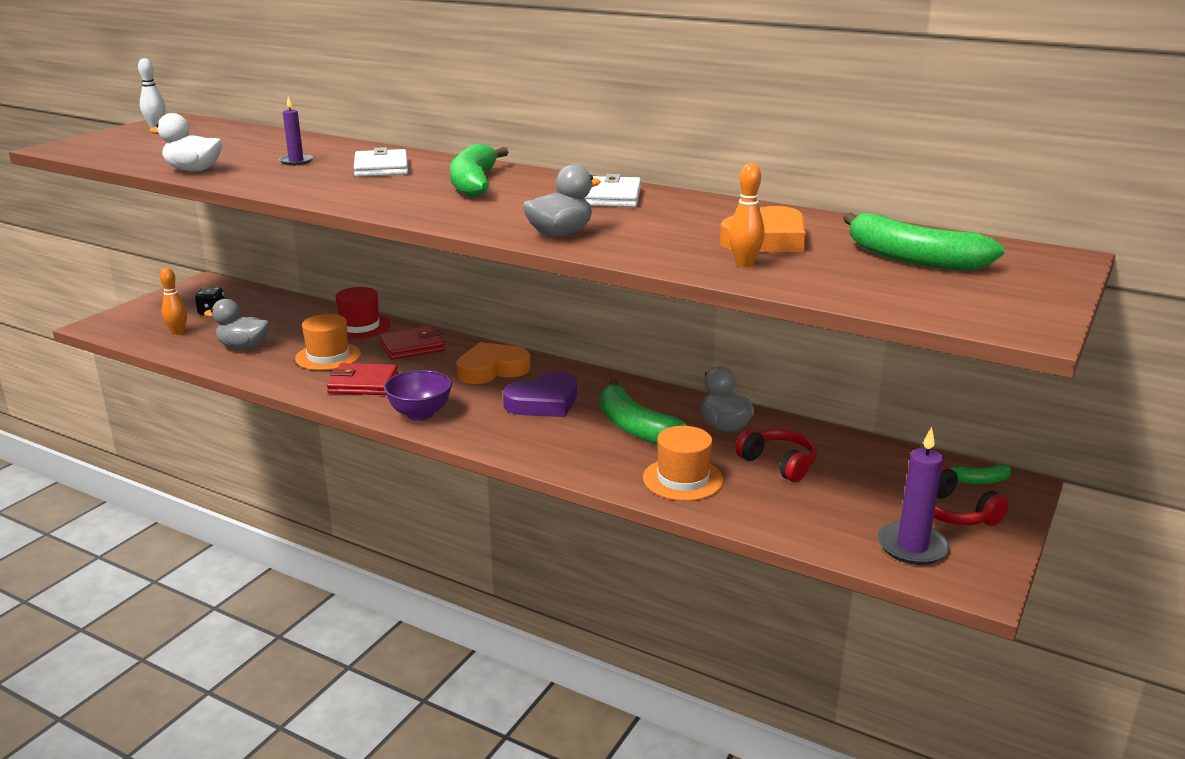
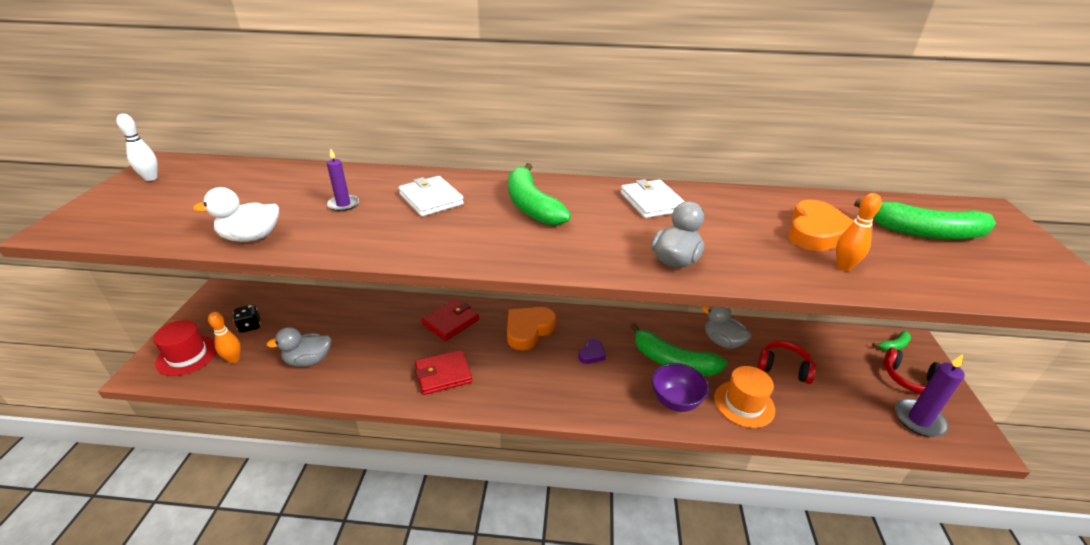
camera: 25 degrees left, 10 degrees up
orange hat [295,314,361,371] -> none
red hat [336,287,391,339] -> red hat moved to [153,320,217,376]
purple bowl [384,370,452,421] -> purple bowl moved to [652,363,709,412]
purple heart [503,371,577,417] -> purple heart [578,339,606,364], size x0.52

